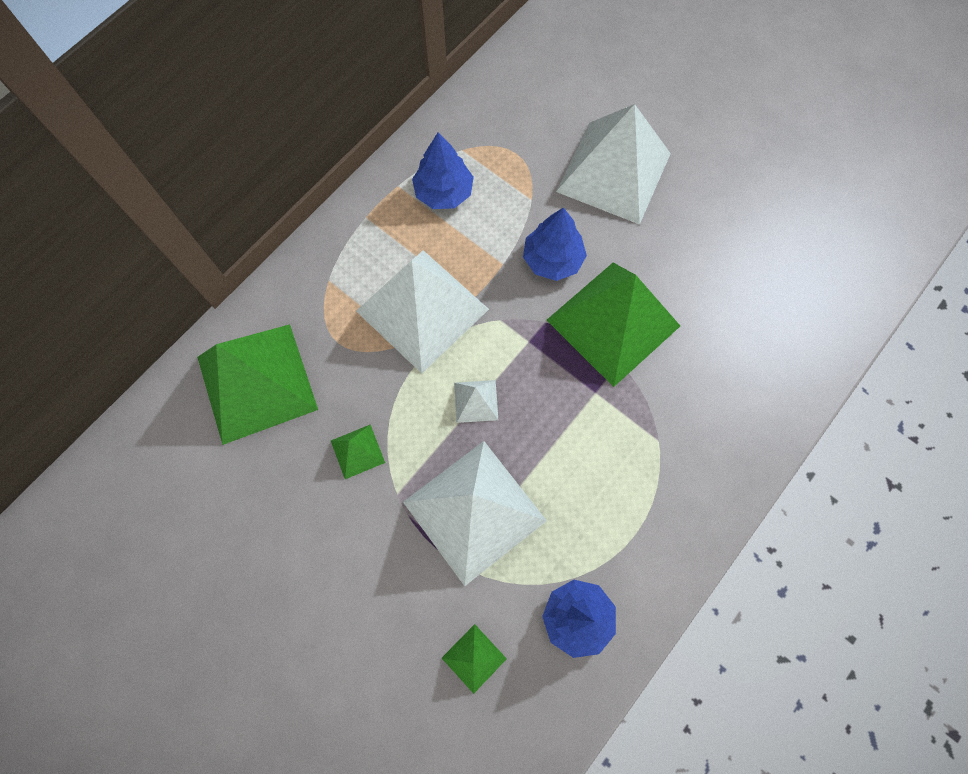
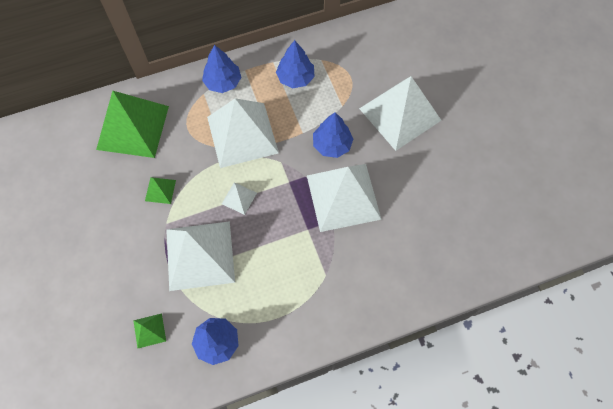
camera: 30 degrees right, 5 degrees down
green pyramid [547,263,680,387] -> white pyramid [307,164,382,232]
none -> blue tree [202,45,241,93]

